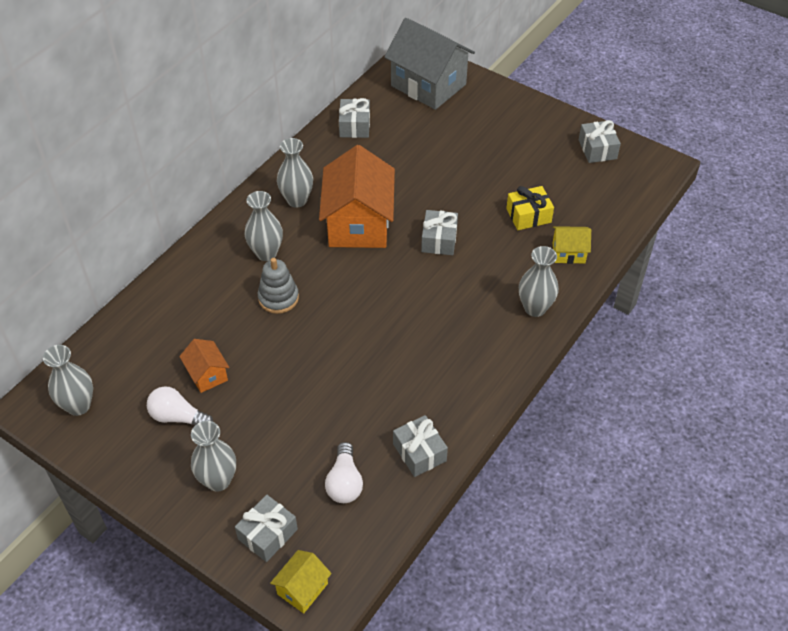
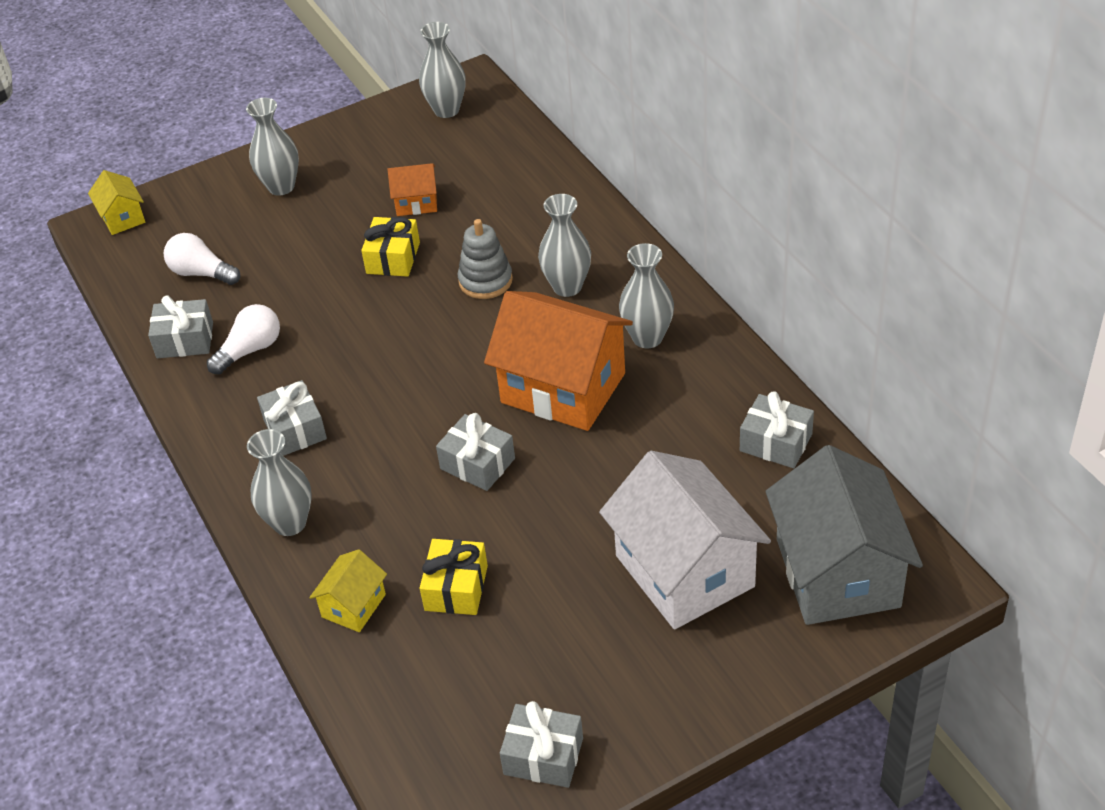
camera: 120 degrees right, 5 degrees down
white light bulb [147,386,213,425] -> white light bulb moved to [207,304,280,375]
grey gift [235,495,298,562] -> grey gift moved to [257,380,327,456]
grey house [384,18,475,110] -> grey house turned 75 degrees counterclockwise [765,445,923,625]
none -> yellow gift [361,217,420,277]
none -> white house [599,451,771,629]

